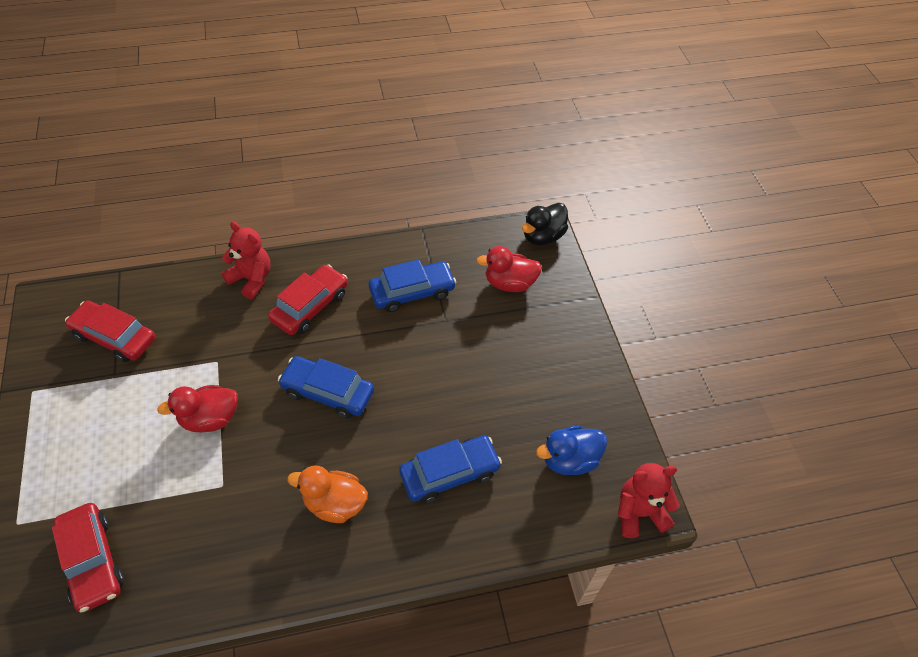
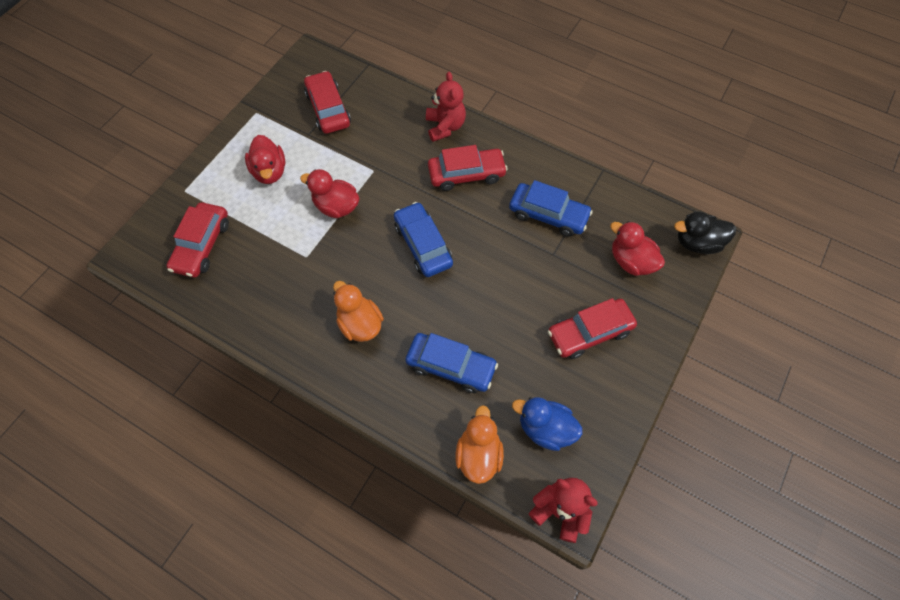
camera: 45 degrees right, 10 degrees up
none -> red duck [245,135,285,184]
none -> orange duck [455,405,504,484]
none -> red car [548,298,637,359]

